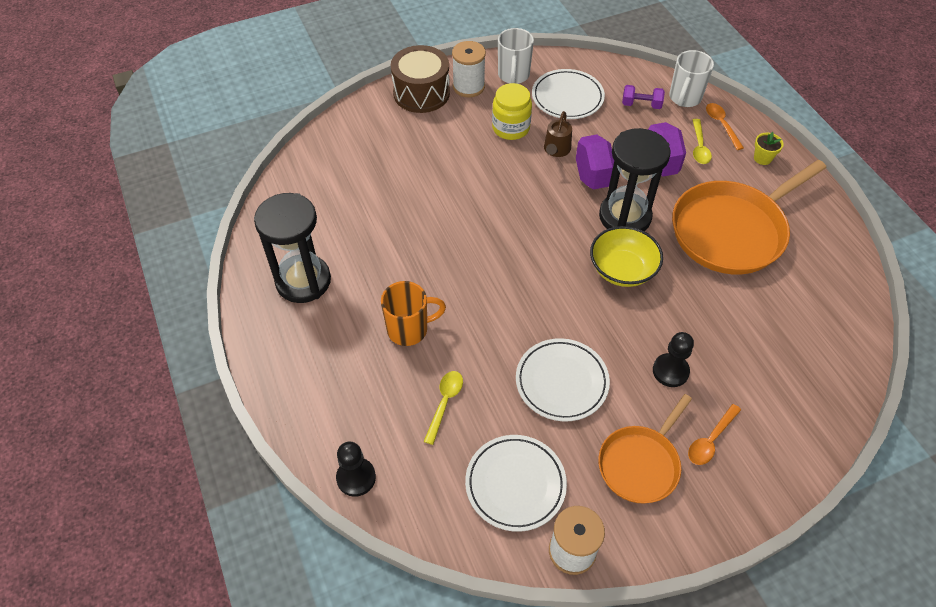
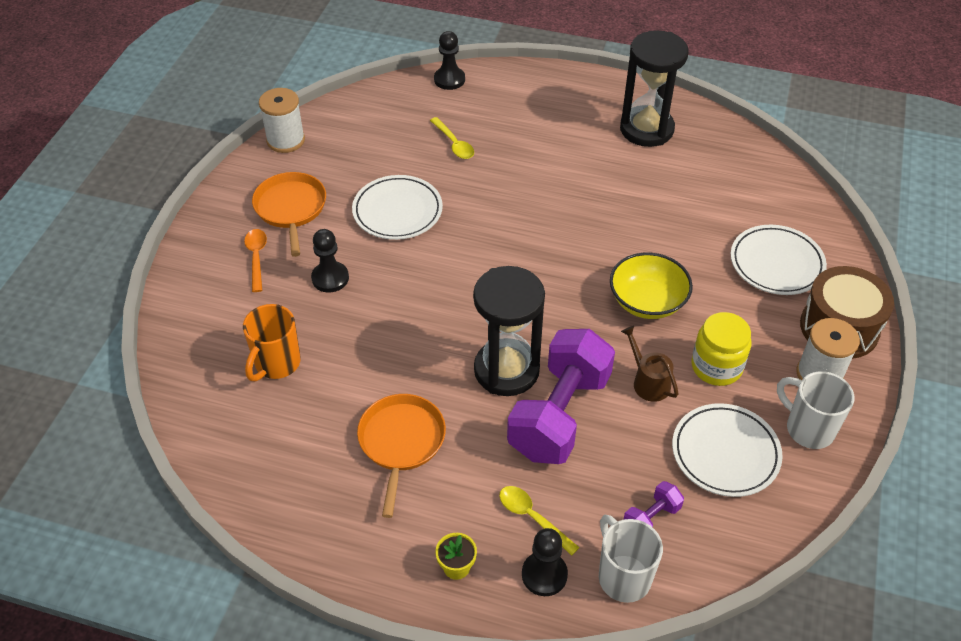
camera: 130 degrees right, 5 degrees down
orange mug [381,281,446,346] -> orange mug moved to [243,304,301,382]
white plate [465,435,567,532] -> white plate moved to [730,225,827,295]
yellow bowl [590,226,663,287] -> yellow bowl moved to [610,253,693,319]
orange pan [672,160,826,274] -> orange pan [357,394,446,518], size x0.59
orange spoon [706,103,744,150] -> black pawn [522,528,568,596]

